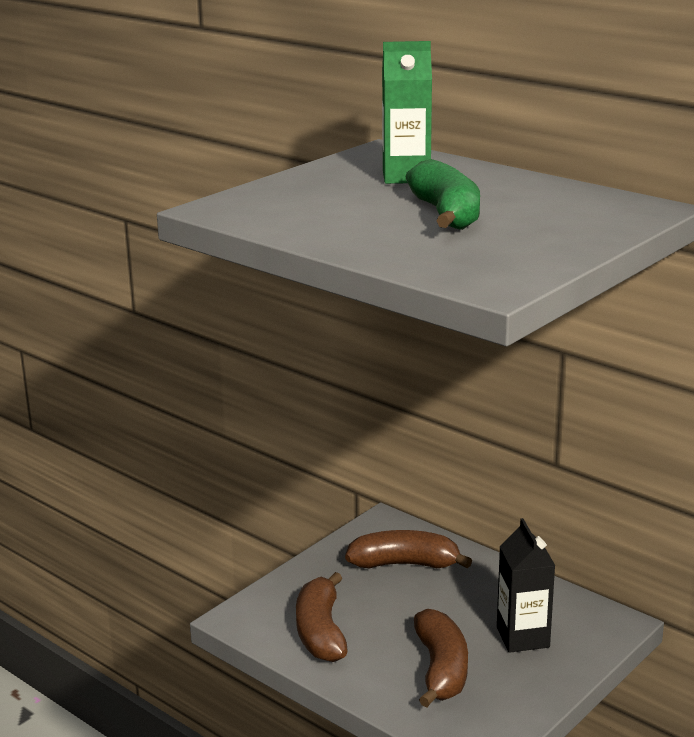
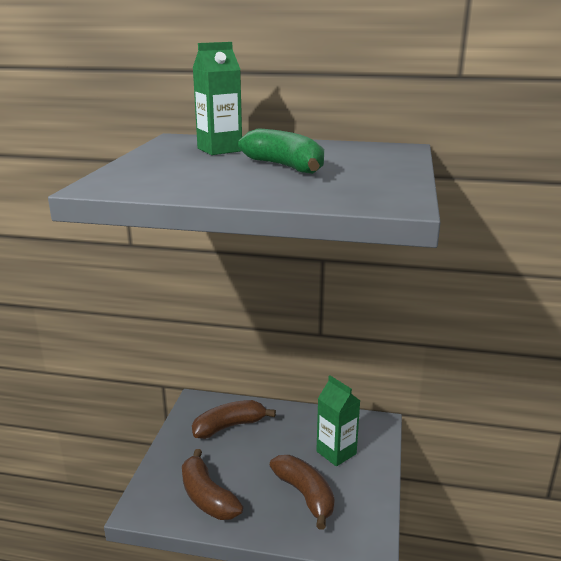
camera: 30 degrees left, 0 degrees up
black carton [497,518,555,653] -> green carton [316,375,360,466]

